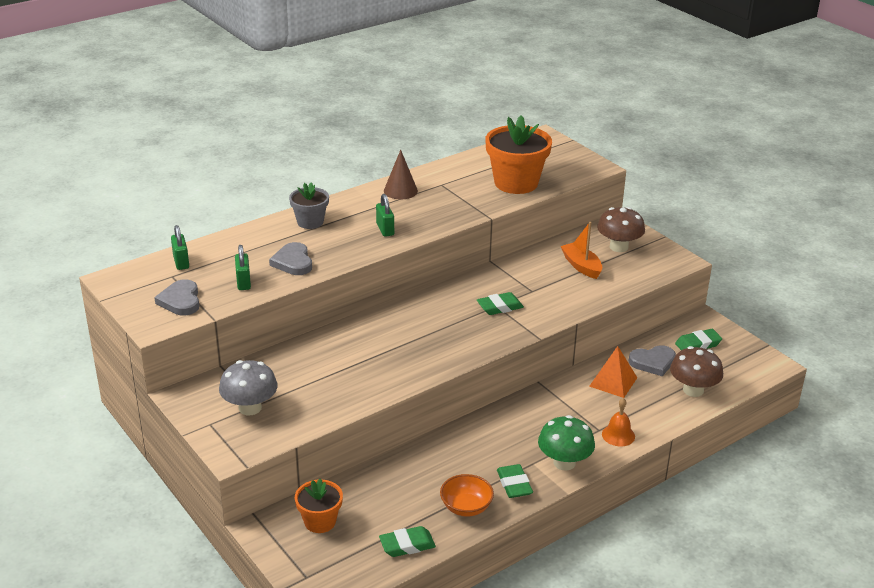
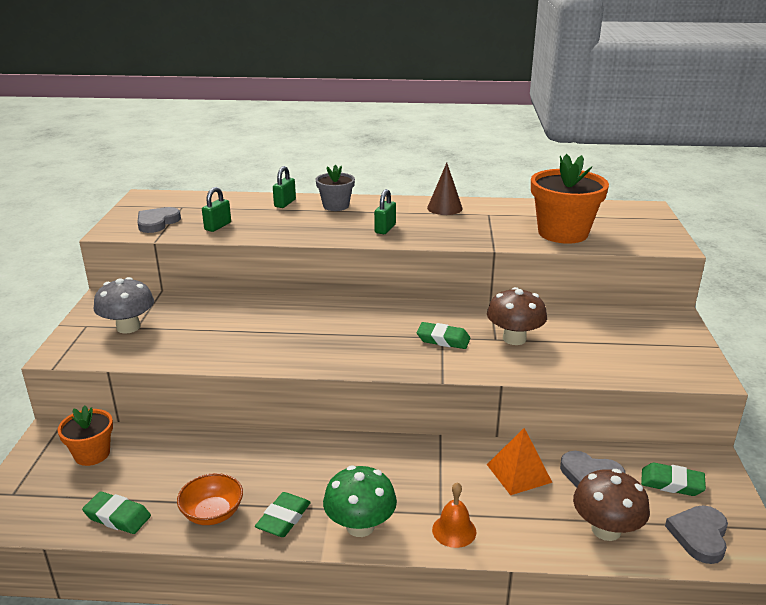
camera: 40 degrees right, 5 degrees down
green padlock [171,225,189,270] -> green padlock moved to [273,166,296,208]
grey heart [269,242,312,275] -> grey heart moved to [665,506,728,564]
orange boat [561,222,602,279] -> none
brown mushroom [597,207,645,252] -> brown mushroom moved to [487,287,547,345]

